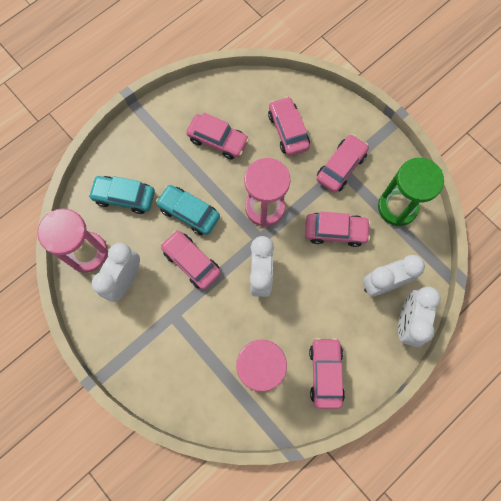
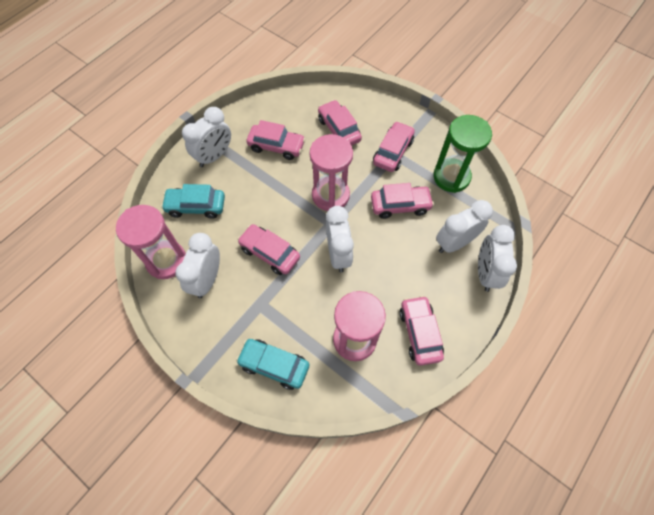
camera: 10 degrees left, 10 degrees down
turquoise car [156,185,220,235] -> turquoise car moved to [236,339,309,390]
none -> white clock [182,107,231,167]

